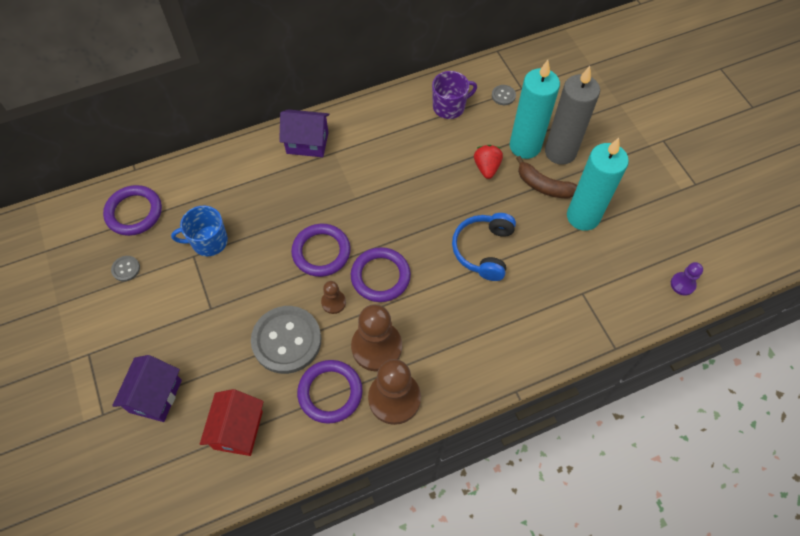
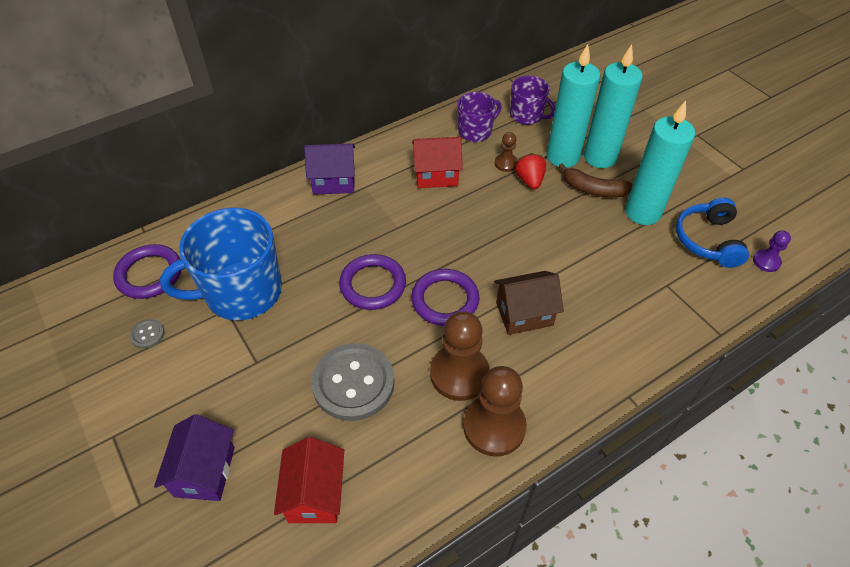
camera: 10 degrees left, 10 degrees down
blue mug [171,206,228,256] -> blue mug [160,208,282,320], size x1.84
purple ring [297,360,363,424] -> none
brown pawn [321,281,346,314] -> brown pawn moved to [495,132,518,172]
blue headphones [452,213,516,281] -> blue headphones moved to [676,197,749,268]
grey button [492,85,516,105] -> purple mug [510,76,555,125]
grey candle [545,66,600,165] -> turquoise candle [584,45,643,168]
none -> red house [412,137,463,188]
none -> brown house [494,271,564,335]

